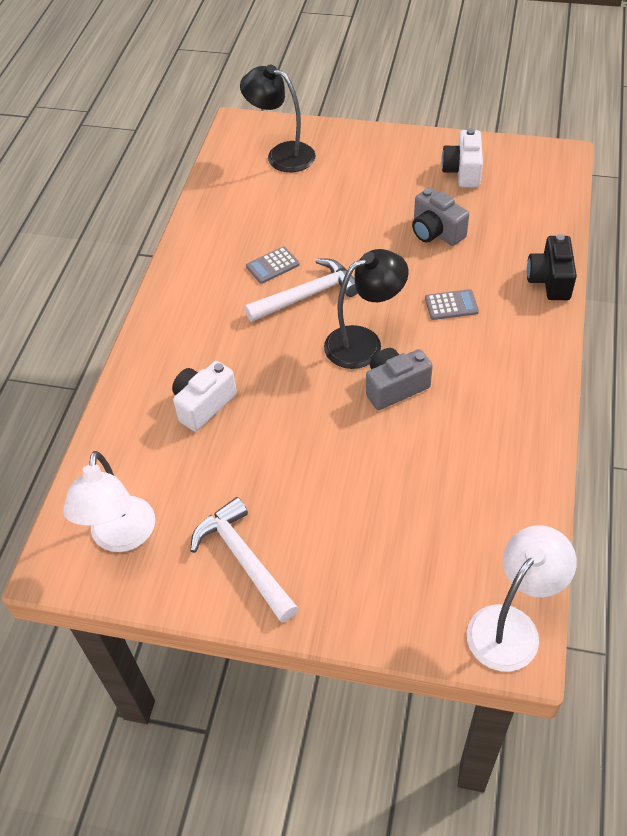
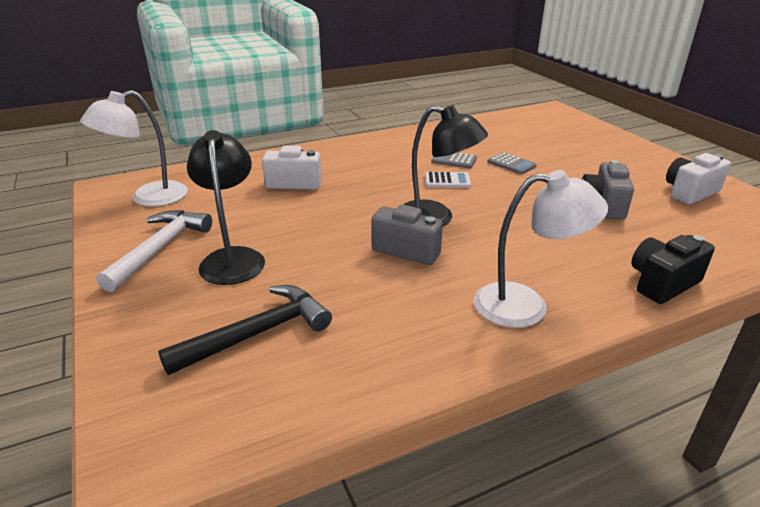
camera: 50 degrees right, 20 degrees down
black lamp [240,65,315,172] -> black lamp moved to [187,130,265,285]
white hammer [244,258,358,322] -> white calculator [425,172,471,188]
grey calculator [425,289,479,320] -> grey calculator moved to [488,152,537,174]
white lamp [467,525,577,672] -> white lamp moved to [474,170,608,328]
none -> black hammer [158,285,332,375]

